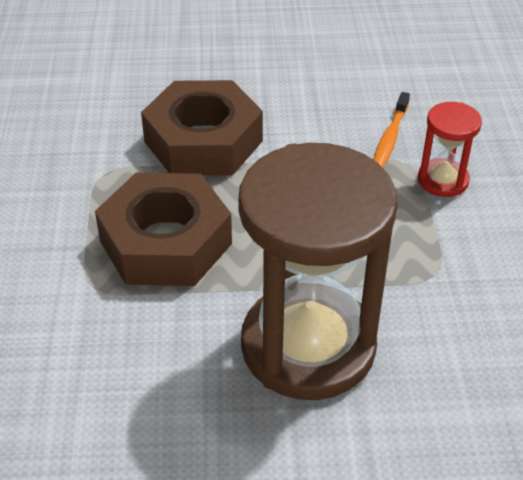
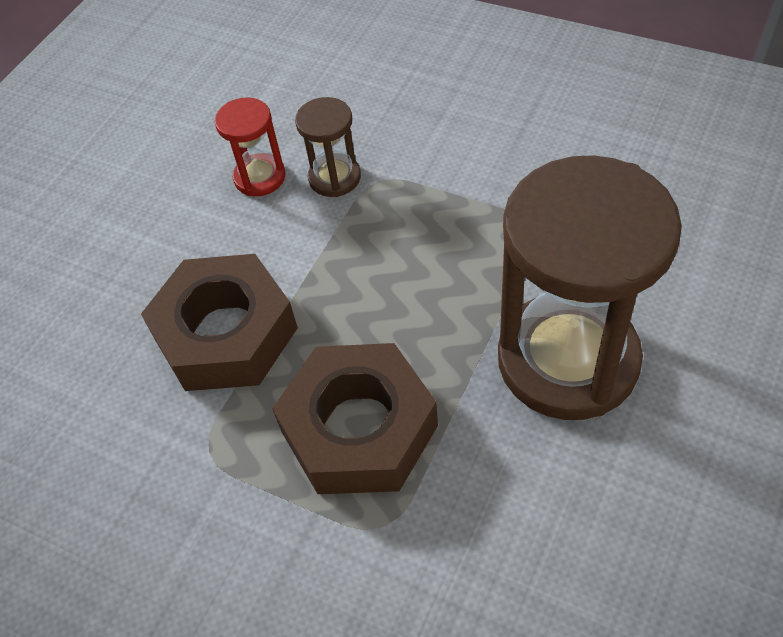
camera: 55 degrees left, 10 degrees up
orange toothbrush [374,92,410,168] -> brown hourglass [295,97,361,197]
red hourglass [418,102,482,197] -> red hourglass moved to [215,97,286,196]

